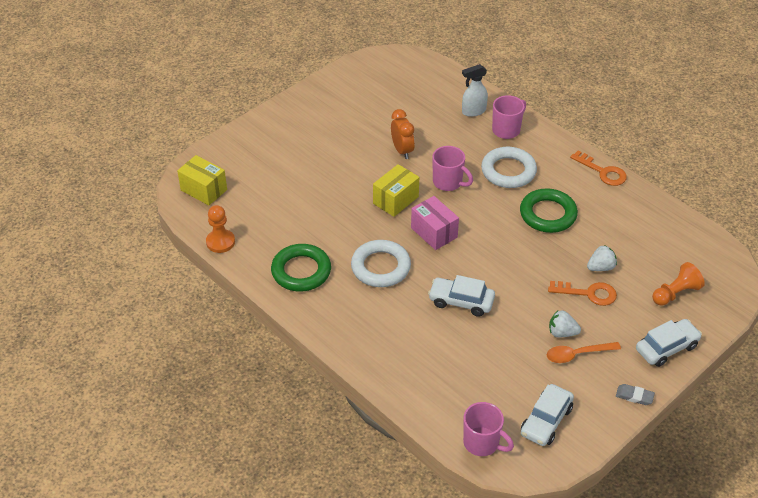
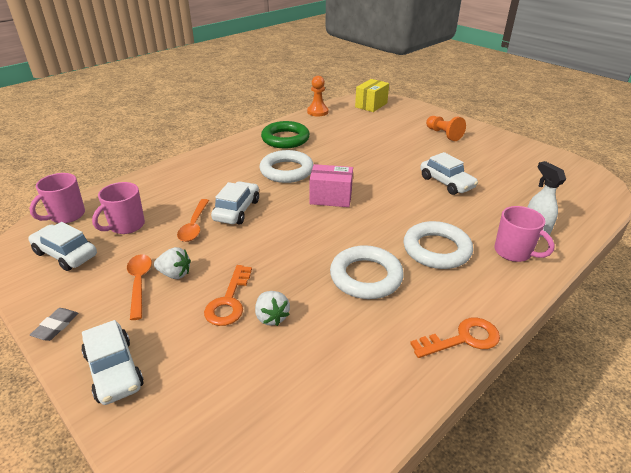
camera: 90 degrees right, 10 degrees down
yellow box [373,164,419,217] -> none
orange clock [391,109,415,159] -> white car [420,152,478,195]
pink box [411,196,459,250] -> pink box turned 45 degrees clockwise [309,164,353,207]
pink mug [432,146,473,191] -> pink mug moved to [92,182,145,234]
green ring [520,188,578,233] -> white ring [330,245,404,299]
white strawberry [549,311,581,338] -> white strawberry turned 90 degrees clockwise [154,247,191,279]
orange key [570,151,627,186] -> orange key turned 150 degrees counterclockwise [410,318,500,358]
orange pawn [652,262,705,306] -> orange pawn moved to [426,116,466,141]
none -> orange spoon [177,199,209,242]

